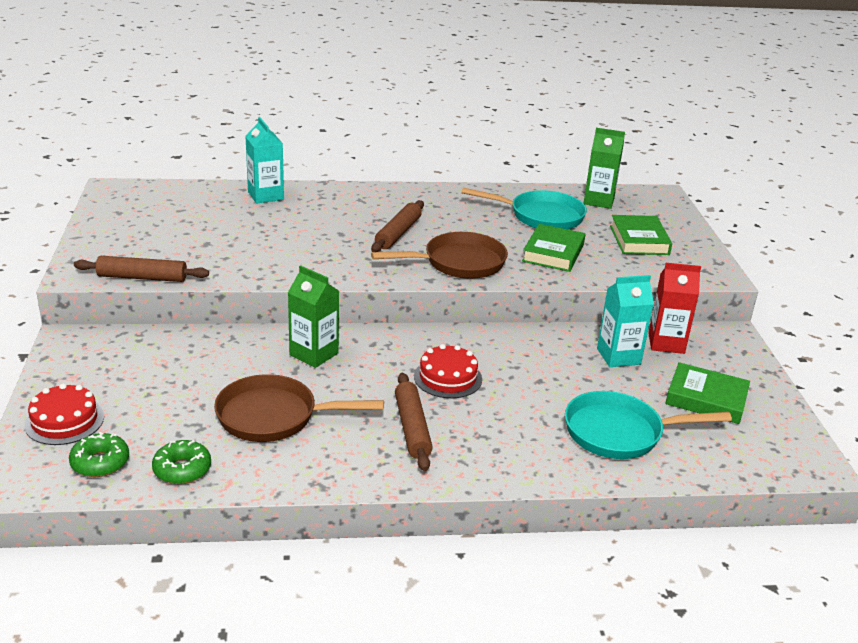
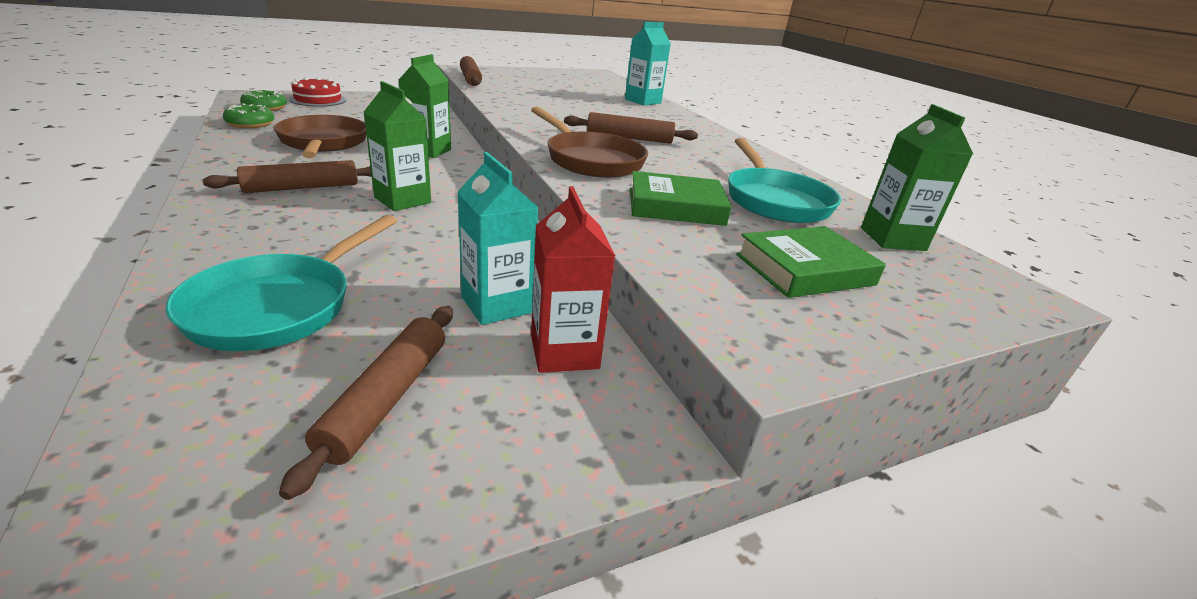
camera: 70 degrees right, 0 degrees up
red cake [414,344,482,398] -> green carton [364,81,431,211]
turquoise pan [565,391,732,459] -> turquoise pan turned 135 degrees counterclockwise [166,215,397,351]
green book [665,362,750,424] -> brown rolling pin [279,306,453,500]

